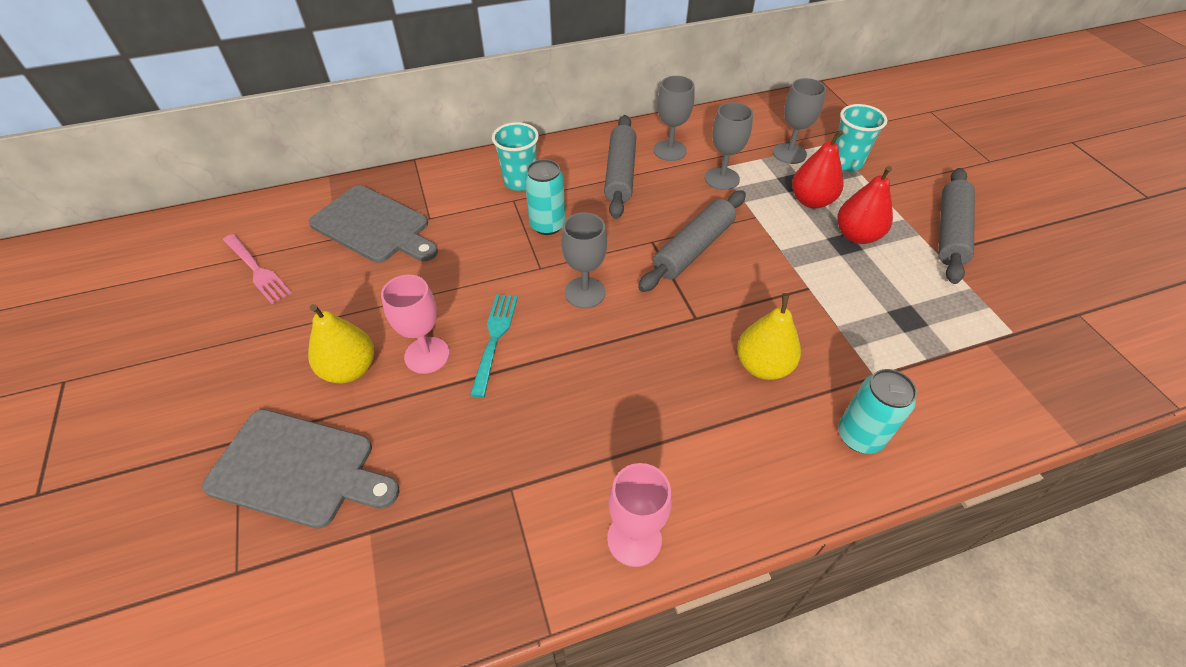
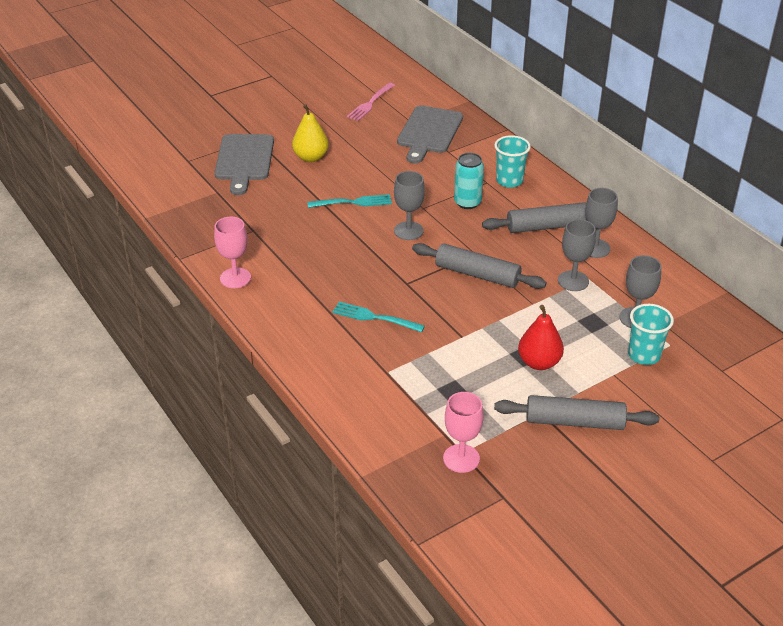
camera: 75 degrees right, 10 degrees down
pink goblet [381,275,450,374] -> pink goblet moved to [443,392,483,473]
yellow pear [737,293,801,380] -> turquoise fork [332,302,425,332]
red pear [792,130,843,208] -> none
turquoise can [838,369,917,454] -> none

